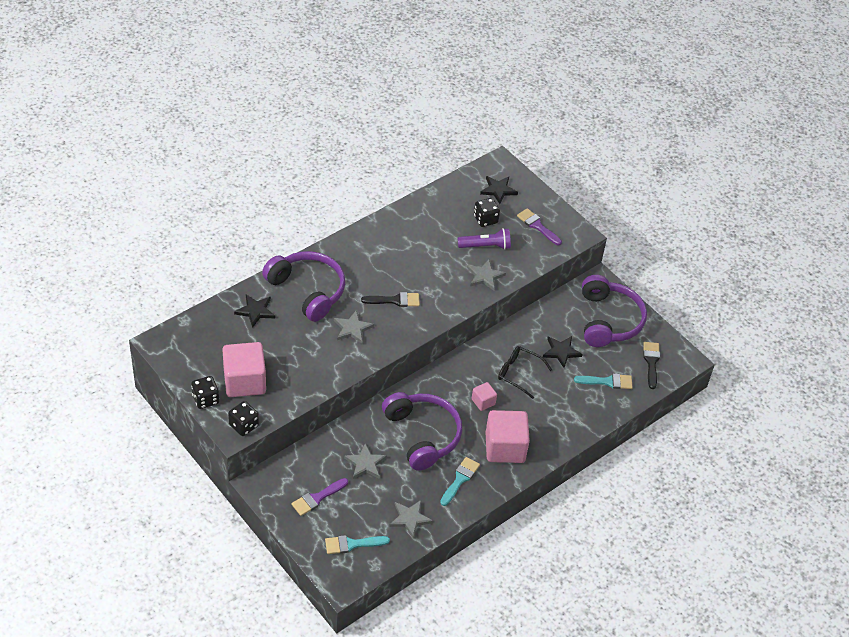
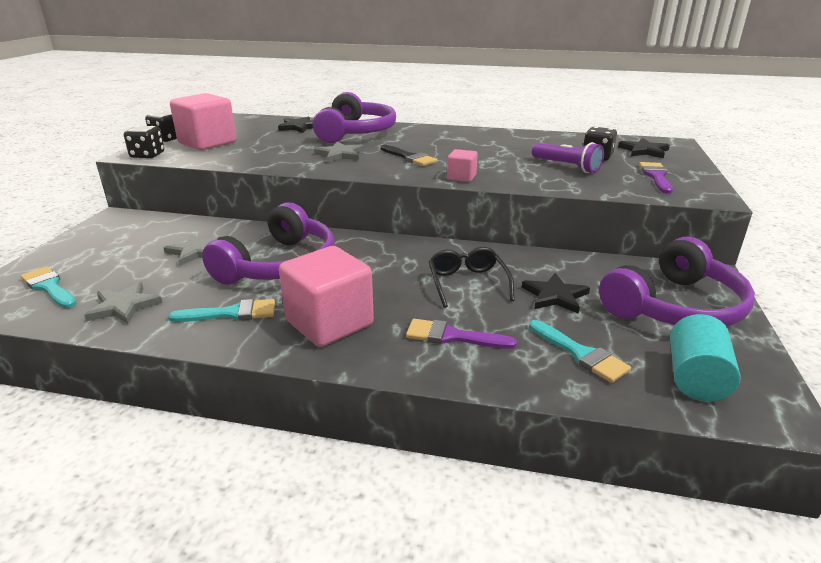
camera: 55 degrees right, 20 degrees down
purple brush [291,478,348,516] -> purple brush moved to [406,319,517,349]
grey star [467,259,506,291] -> none
pink cube [472,382,497,411] -> pink cube moved to [447,149,478,182]
black brush [643,342,660,389] -> turquoise cylinder [670,314,741,401]

